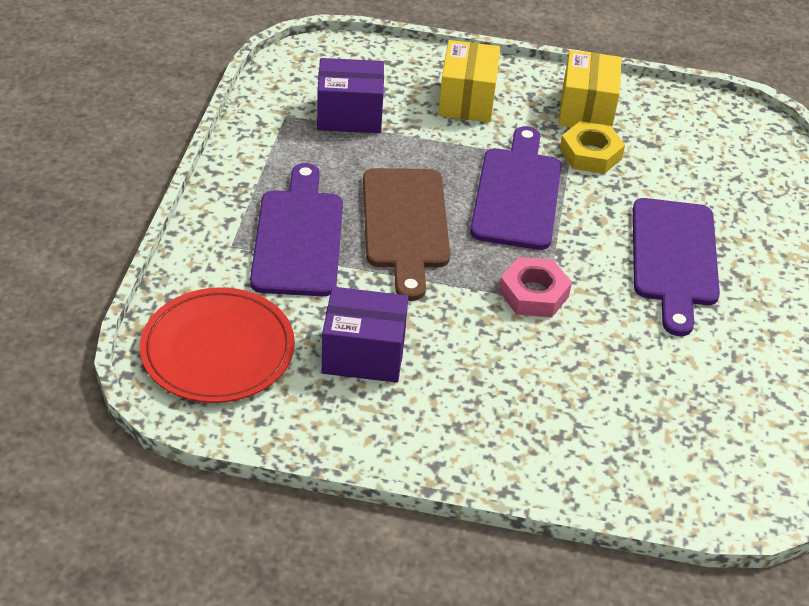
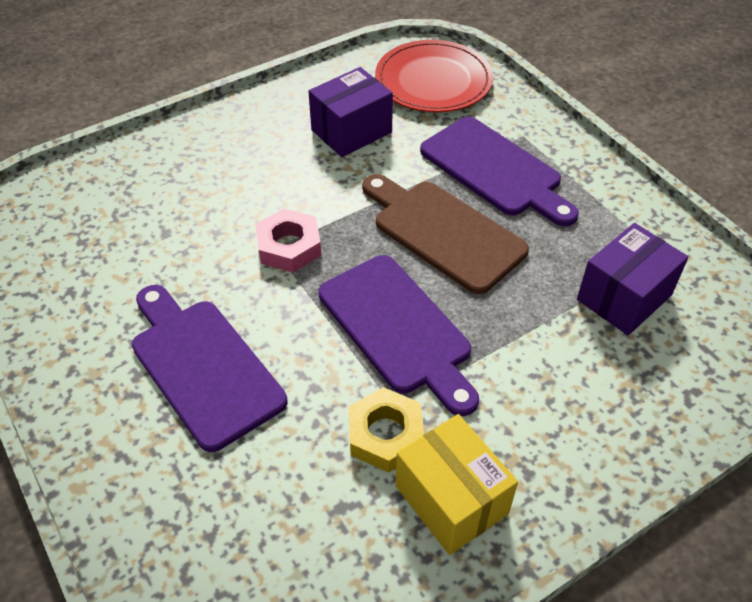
camera: 140 degrees right, 5 degrees up
yellow box [438,40,500,122] -> none

